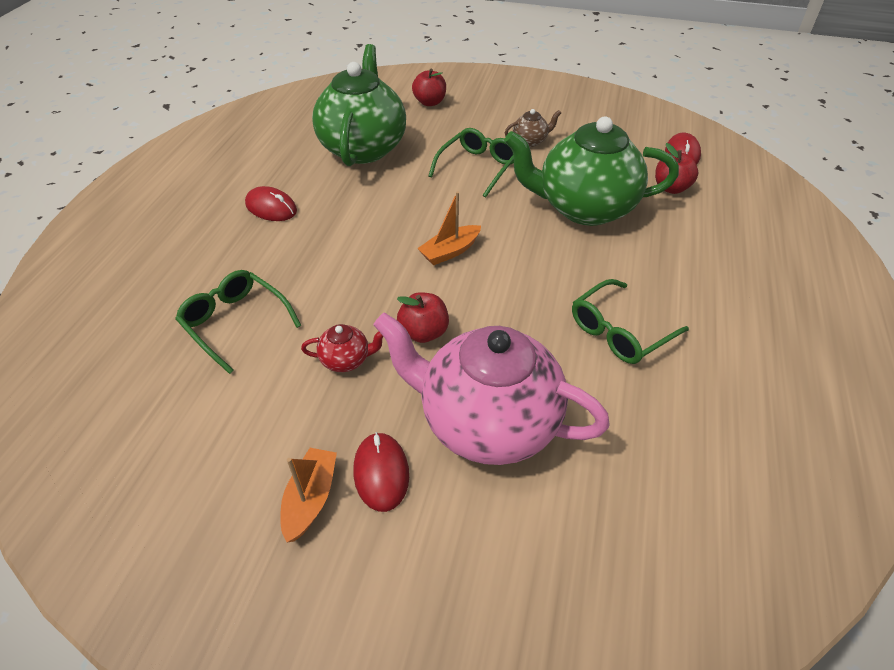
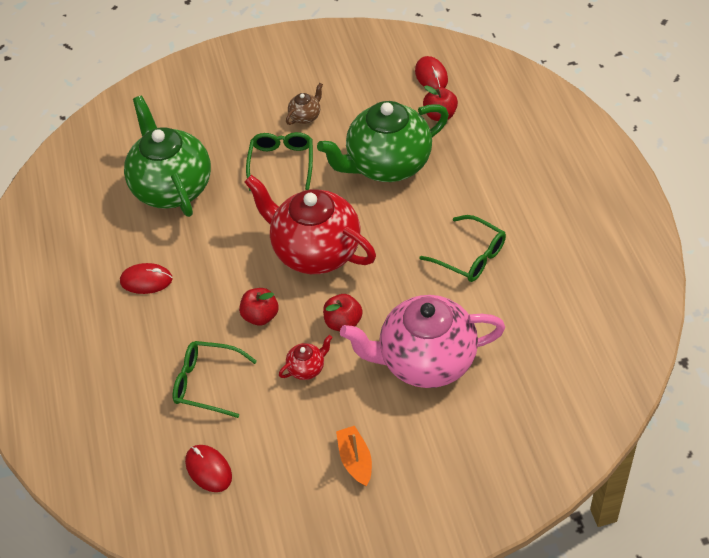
camera: 25 degrees left, 5 degrees up
red mouse [353,432,409,512] -> red mouse moved to [185,445,232,492]
red apple [412,69,446,106] -> red apple moved to [239,288,278,326]
orange boat [417,191,481,265] -> red teapot [245,175,376,274]
green glasses [572,279,689,364] -> green glasses turned 75 degrees counterclockwise [419,215,506,282]

